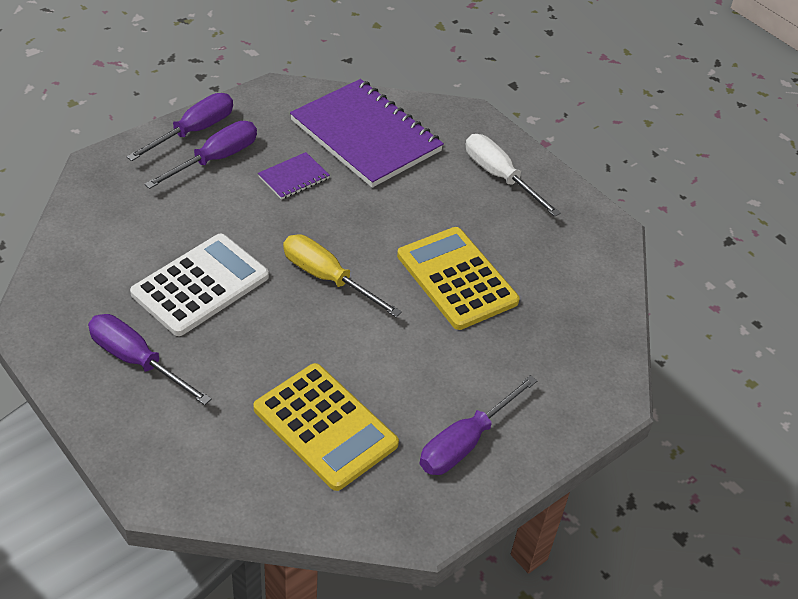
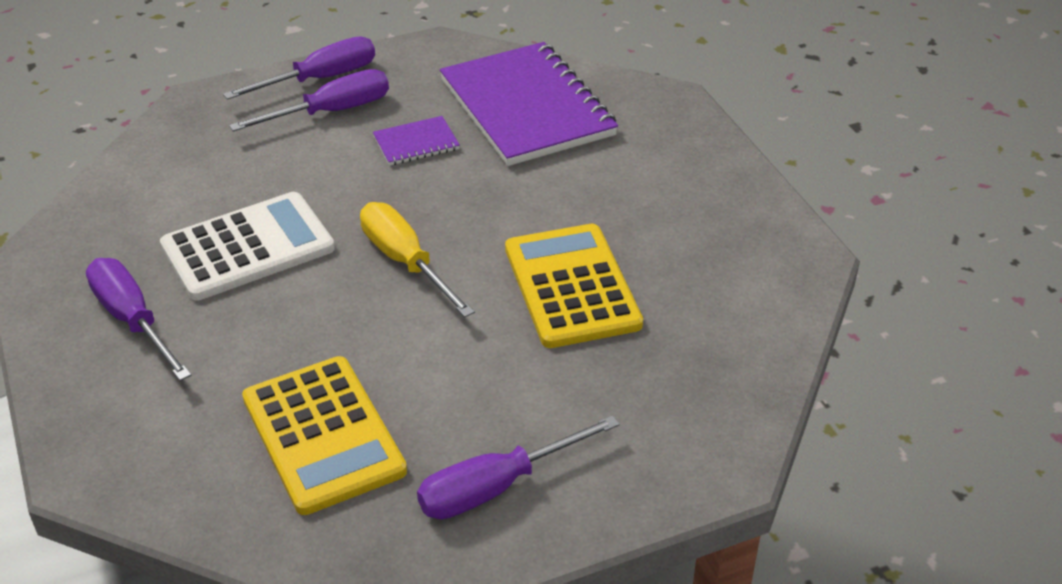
camera: 20 degrees right, 5 degrees down
white screwdriver [466,134,561,217] -> none

